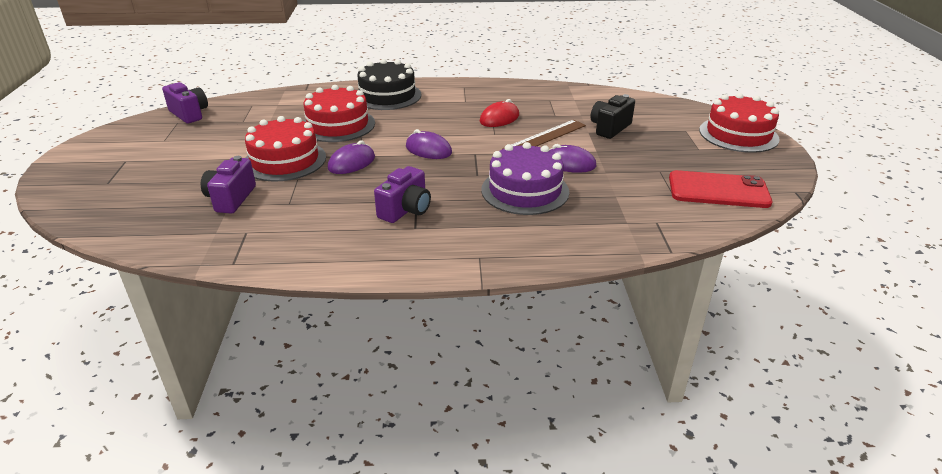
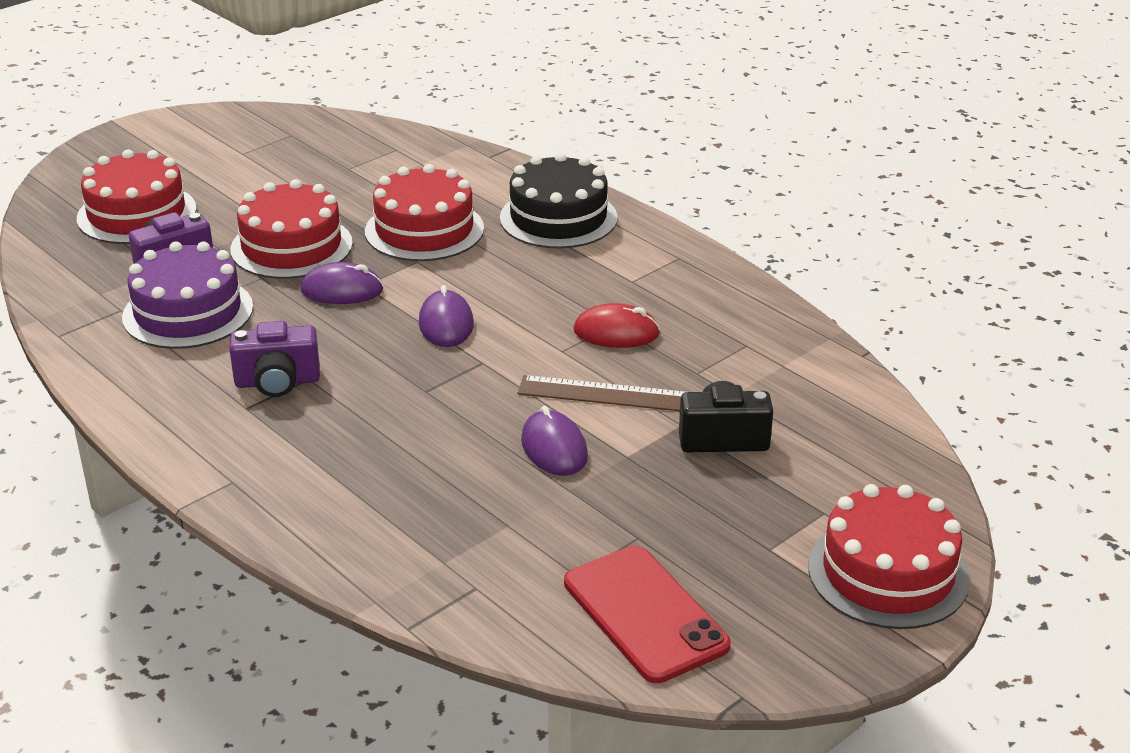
camera: 50 degrees right, 0 degrees up
purple camera [162,82,208,123] -> none
purple cake [481,142,569,215] -> purple cake moved to [122,241,253,349]
none -> red cake [77,149,197,244]

